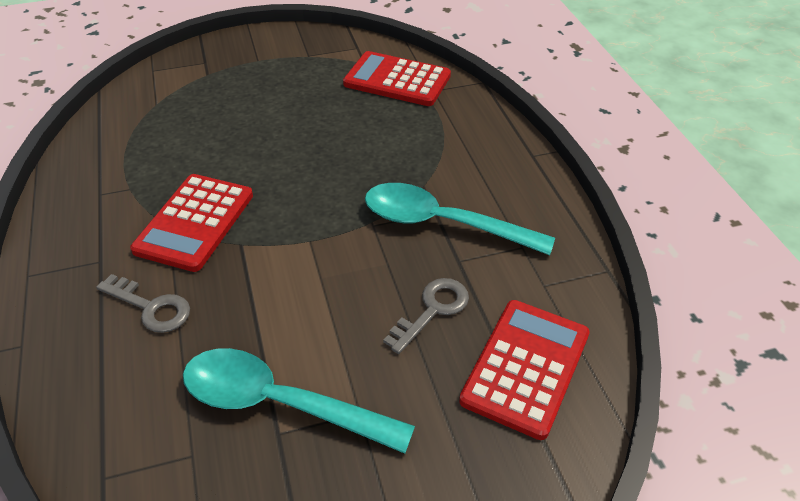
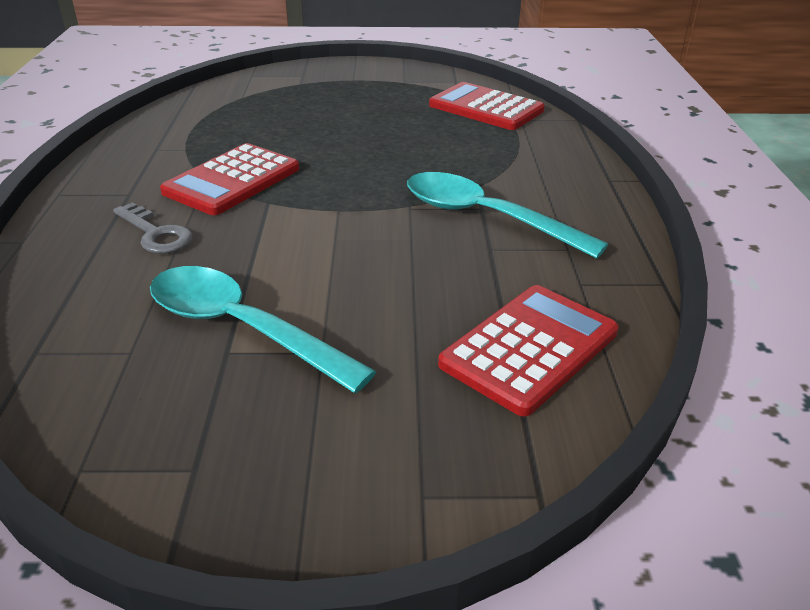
camera: 15 degrees right, 10 degrees down
grey key [383,278,469,354] -> none

